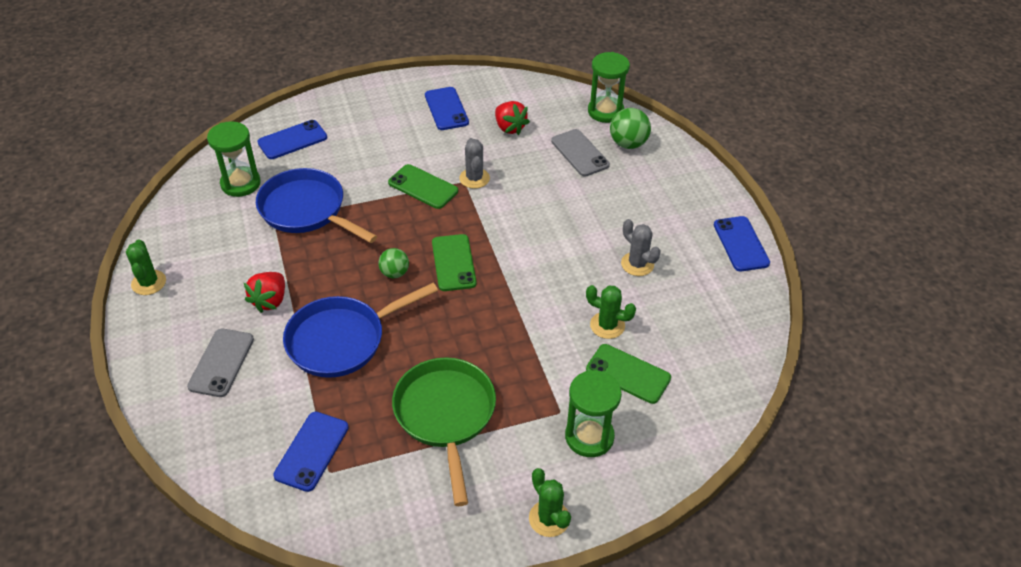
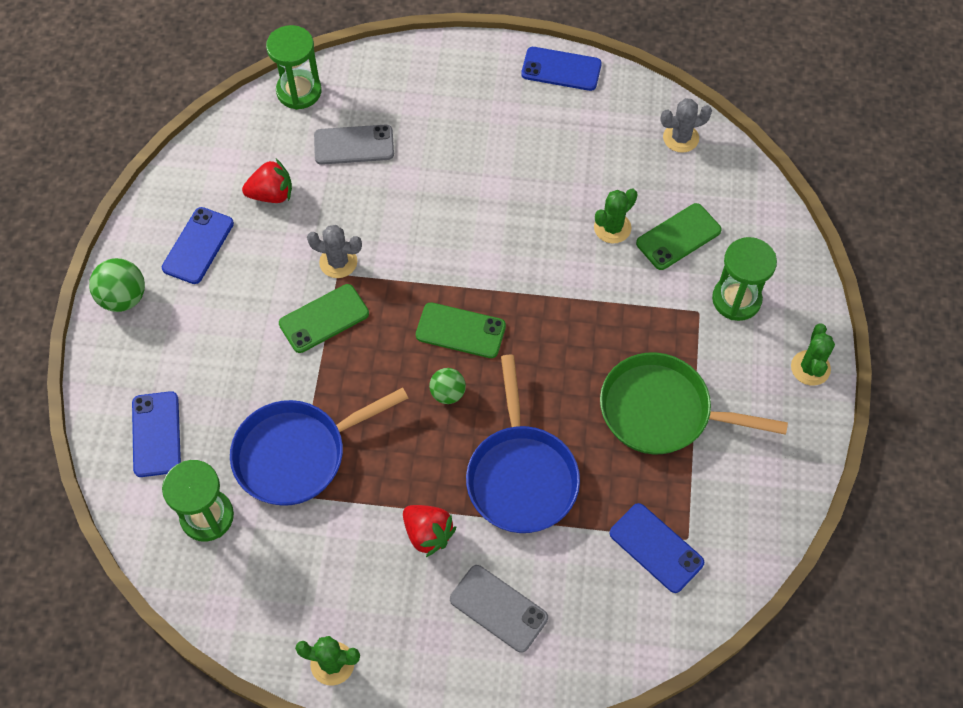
camera: 65 degrees left, 15 degrees up
blue phone [425,87,469,130] -> blue phone turned 75 degrees counterclockwise [162,207,234,284]
green cactus [529,468,571,537] -> green cactus turned 75 degrees counterclockwise [791,323,835,386]
green ball [610,108,651,149] -> green ball moved to [89,258,145,312]
grey cactus [621,219,661,276] -> grey cactus moved to [660,98,712,153]

